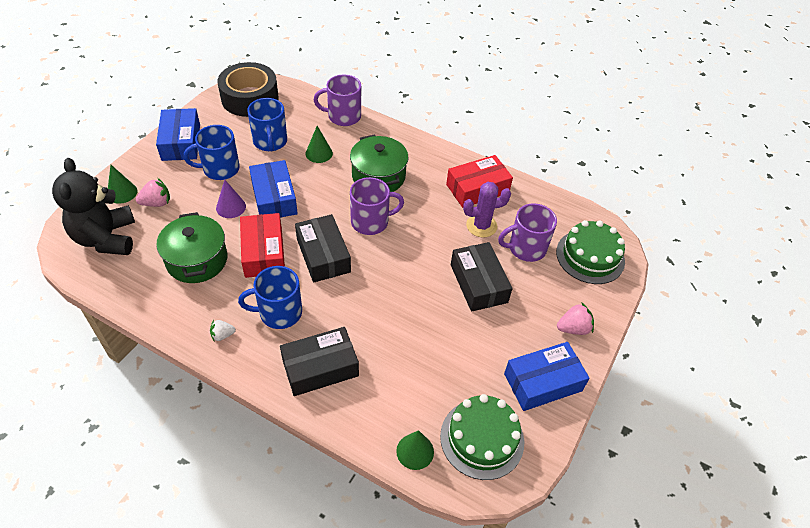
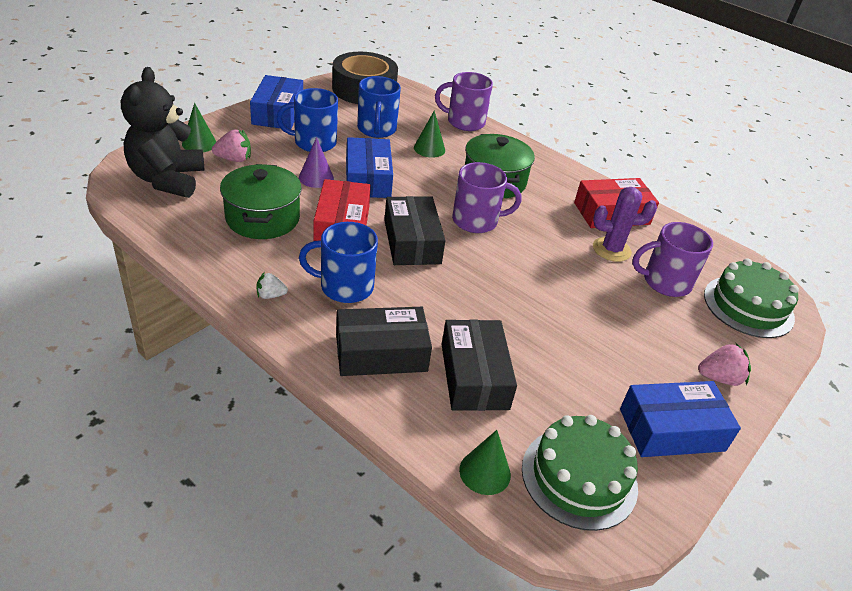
camera: 10 degrees right, 10 degrees down
black box [451,242,513,312] -> black box moved to [442,320,517,411]

